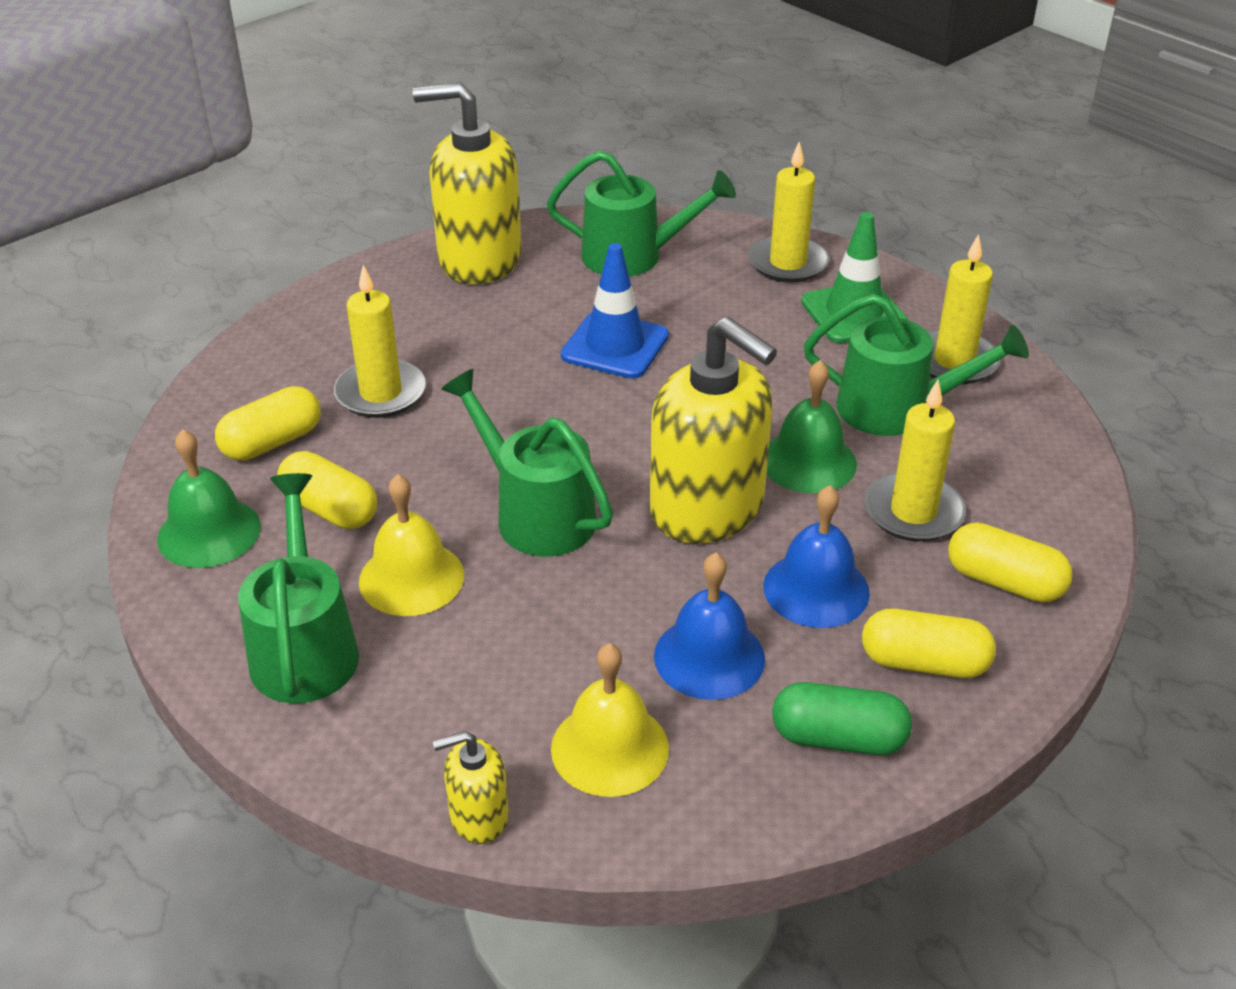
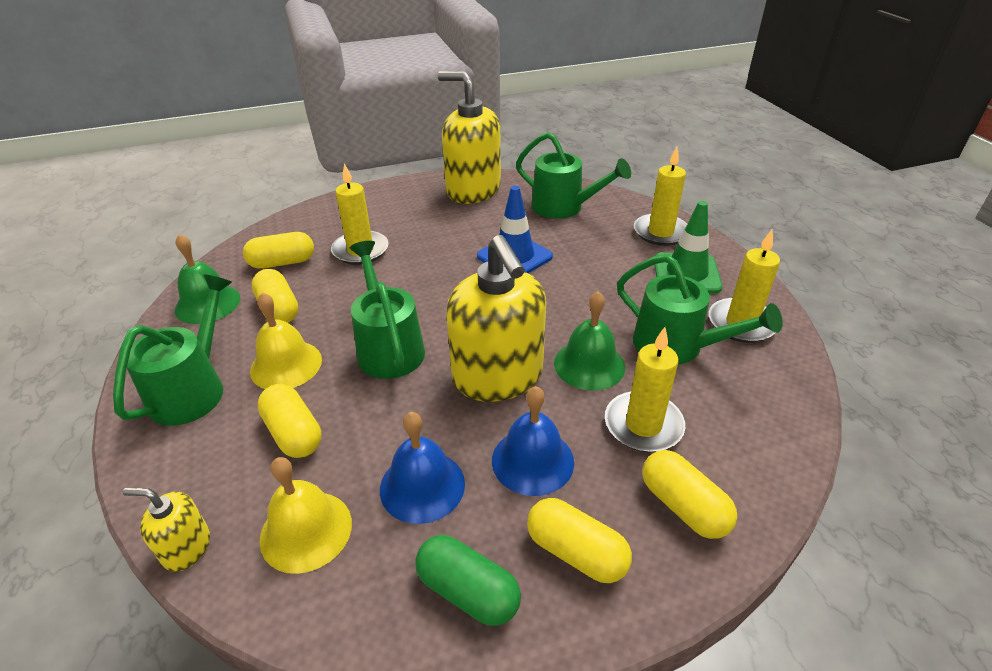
camera: 25 degrees right, 0 degrees up
none -> yellow capsule [257,384,322,458]

